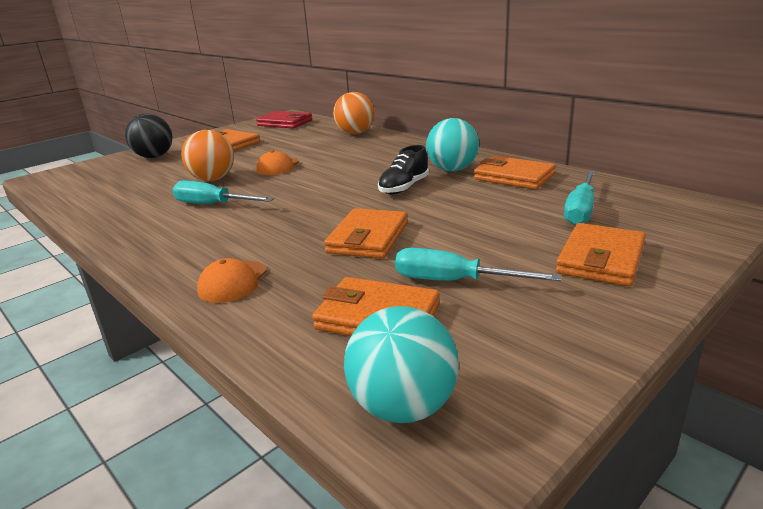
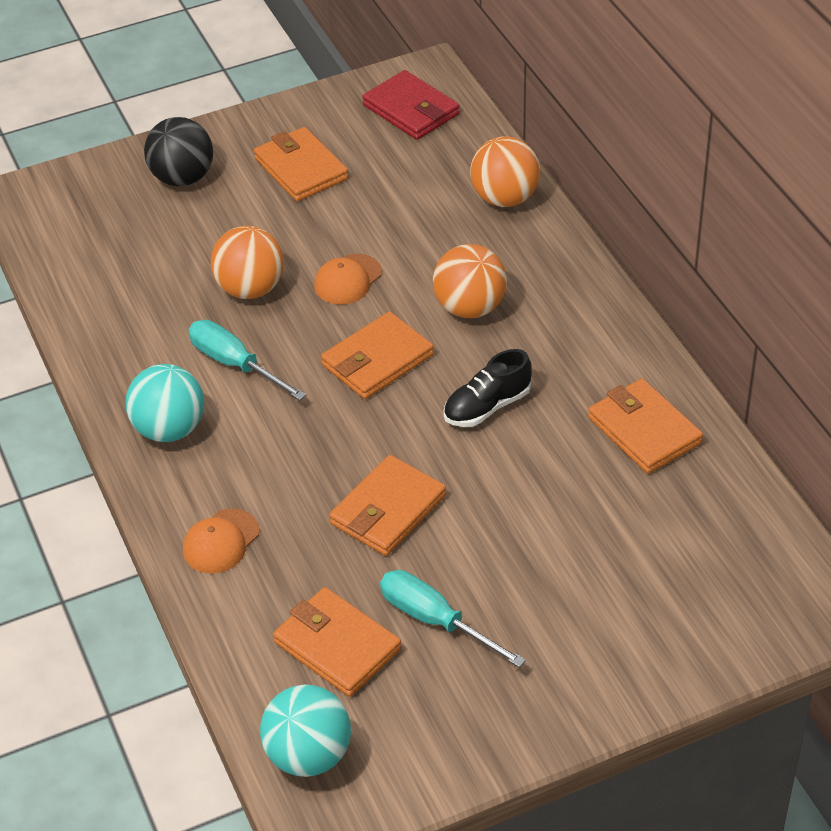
camera: 20 degrees right, 20 degrees up
turquoise ball [426,118,479,171] -> turquoise ball moved to [126,364,204,442]
orange wallet [556,223,646,286] -> orange wallet moved to [321,312,434,399]
turquoise screwdriver [564,171,595,225] -> none
none -> orange ball [433,244,507,318]

